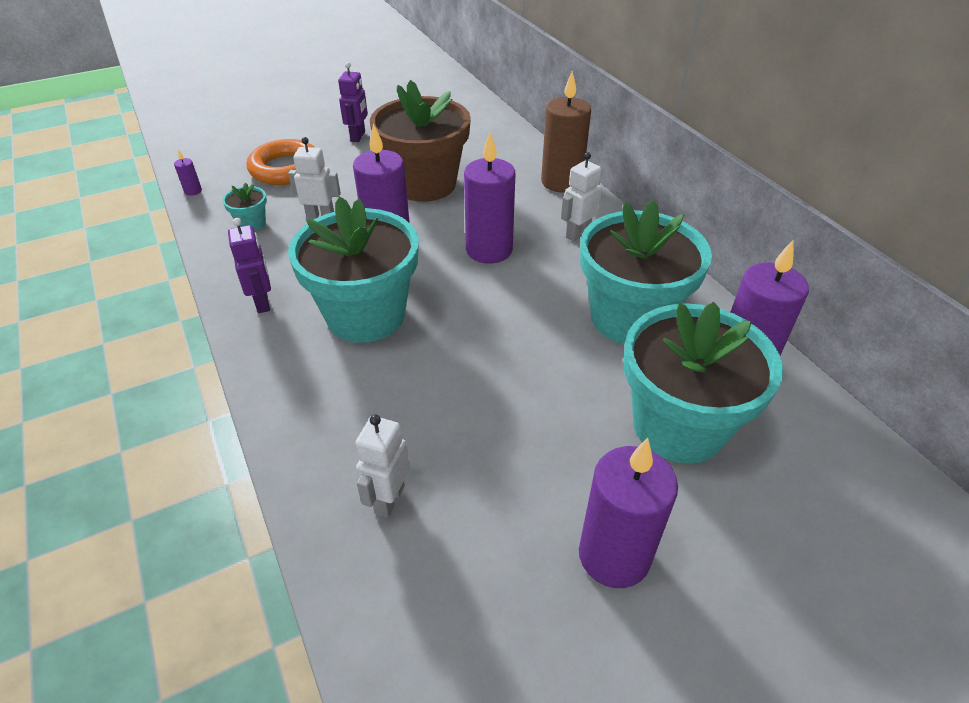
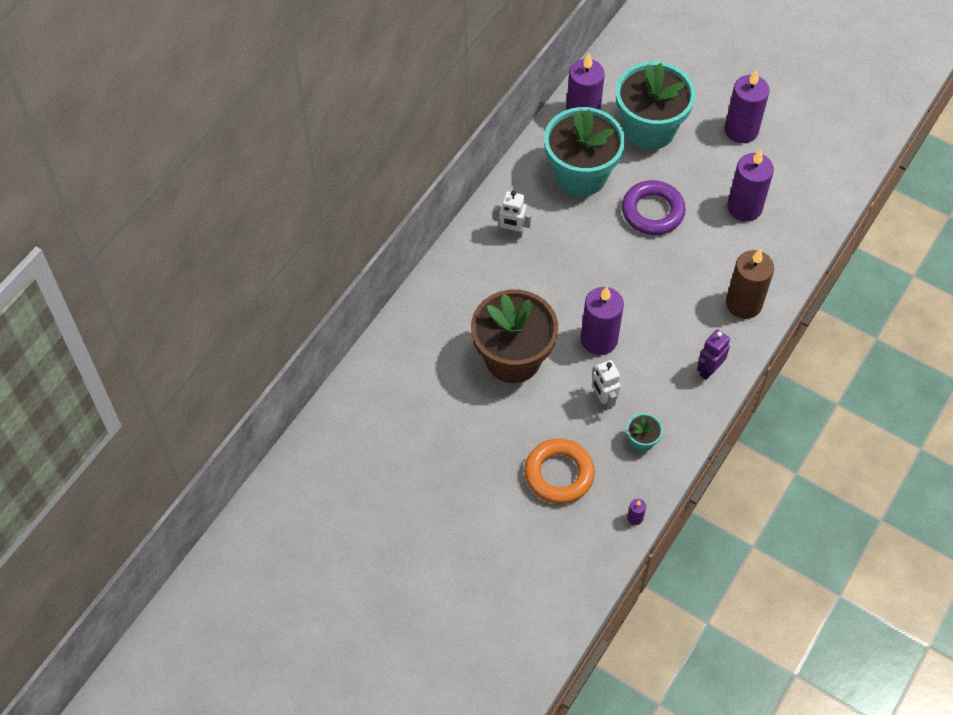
camera: 120 degrees left, 15 degrees up
turquoise flower pot [288,196,419,343] -> none
purple robot [338,62,368,142] -> none
white robot [355,414,410,518] -> none
purple candle [464,133,515,264] -> purple candle moved to [727,149,774,221]
brown candle [541,71,591,193] -> brown candle moved to [726,249,774,319]
none -> purple ring [622,180,686,235]

